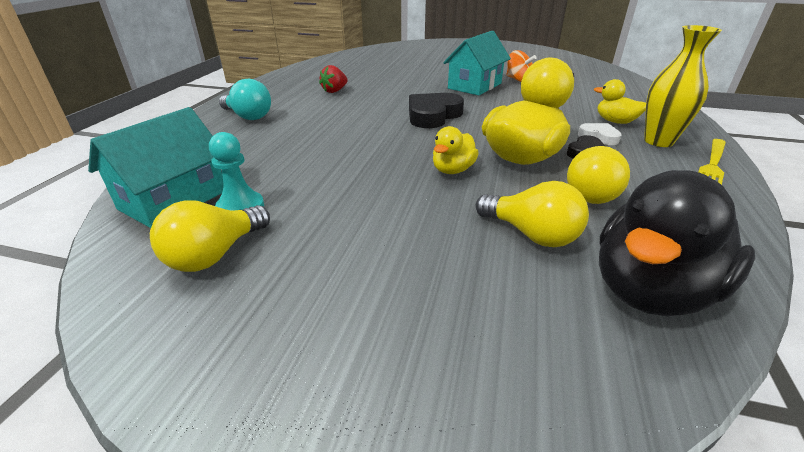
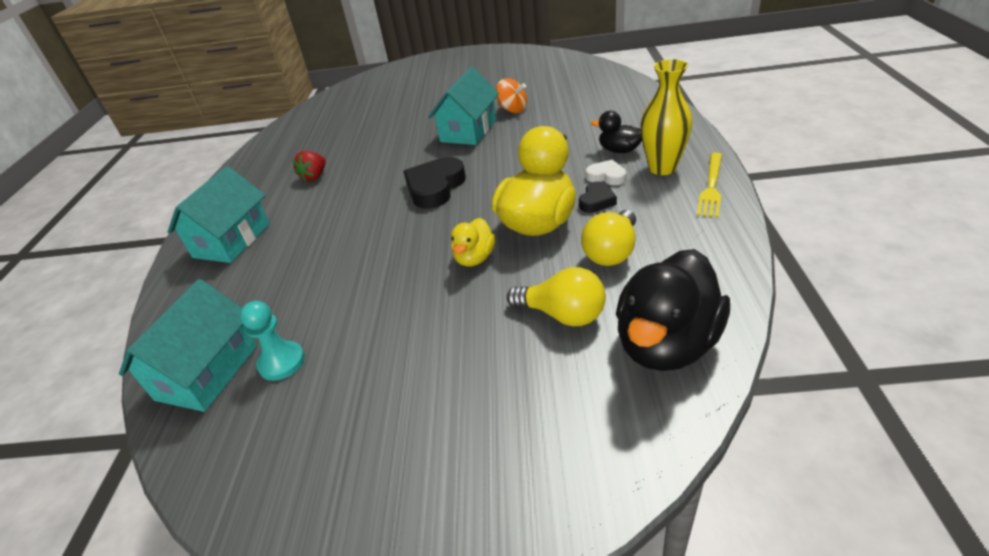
camera: 10 degrees left, 5 degrees up
yellow light bulb [150,200,270,272] -> none
turquoise light bulb [219,79,271,120] -> turquoise house [168,166,270,263]
yellow duck [594,79,646,124] -> black duck [591,111,642,153]

